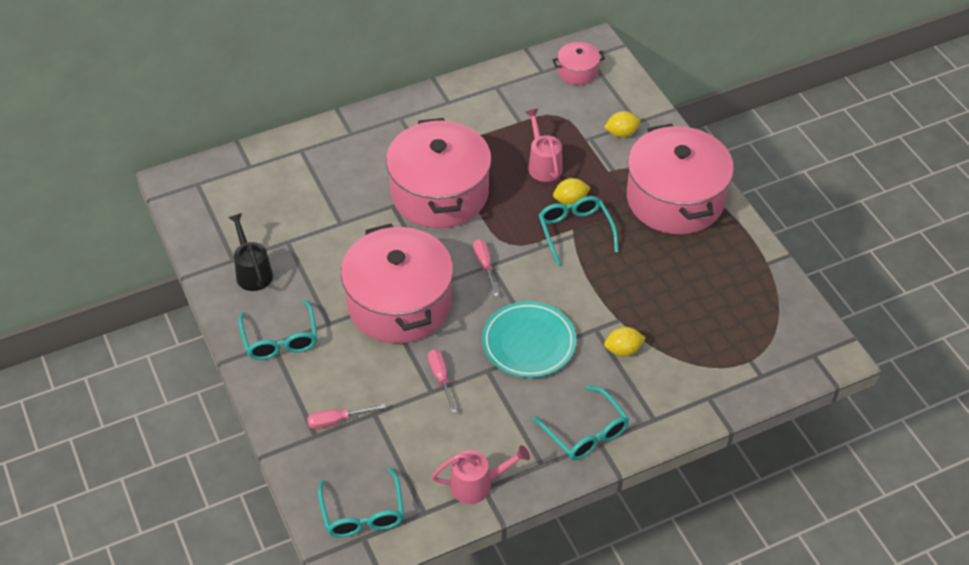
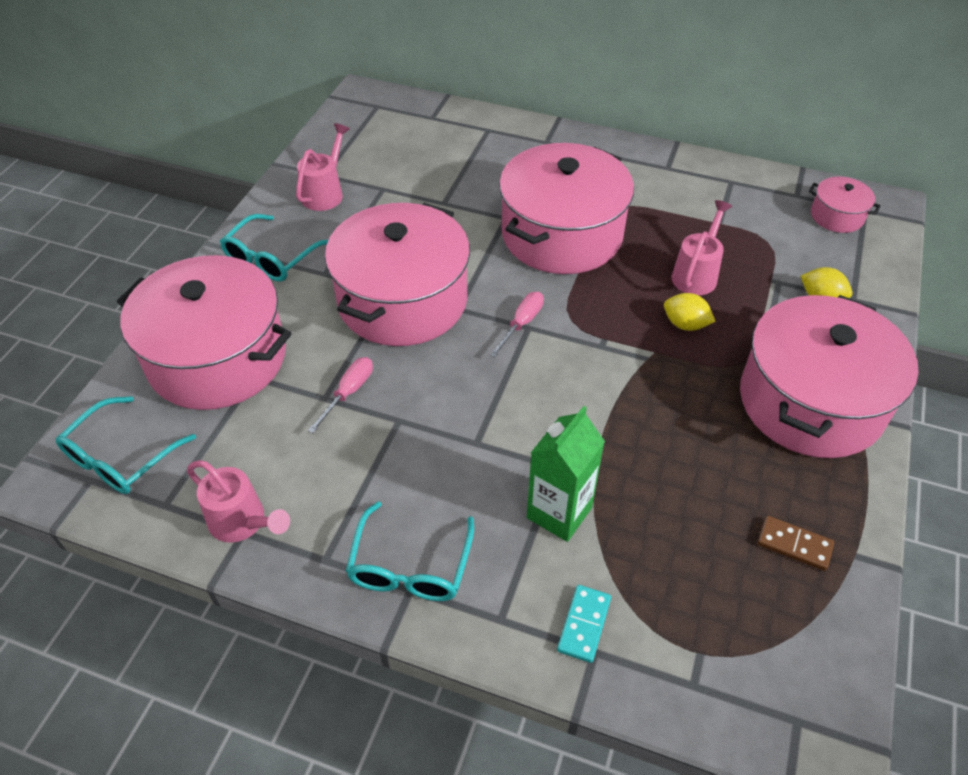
camera: 45 degrees right, 0 degrees up
black watering can [228,213,273,291] -> pink watering can [296,123,350,211]
pink screwdriver [307,404,386,429] -> pink pot [117,255,292,410]
turquoise plate [482,301,576,378] -> none
turquoise glasses [539,196,619,266] -> none
yellow lemon [604,327,646,356] -> green carton [527,406,605,542]
none -> turquoise domino [557,585,611,663]
none -> brown domino [757,516,834,571]

